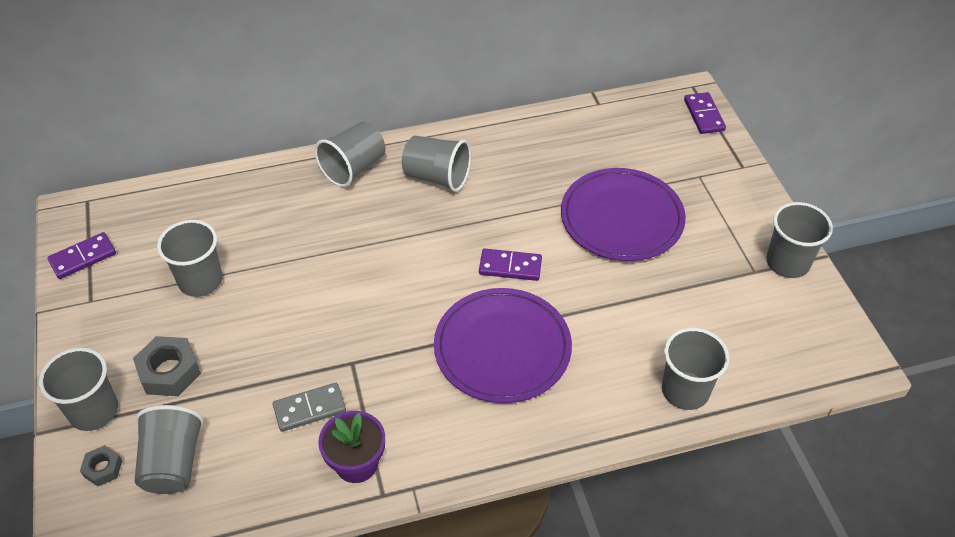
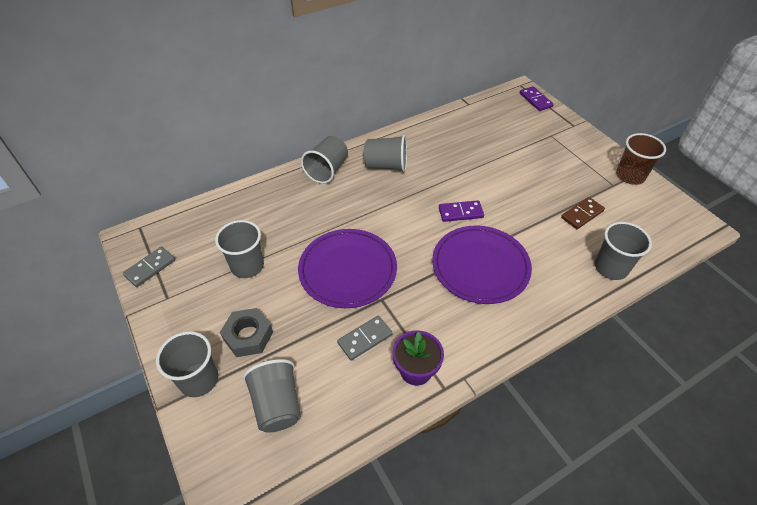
camera: 15 degrees left, 0 degrees up
purple domino [47,232,116,279] -> grey domino [123,246,175,287]
grey nut [80,445,122,486] -> none
purple plate [561,168,686,261] -> purple plate moved to [298,229,397,308]
grey cup [766,202,833,278] -> brown cup [616,133,666,185]
none -> brown domino [561,197,605,229]

